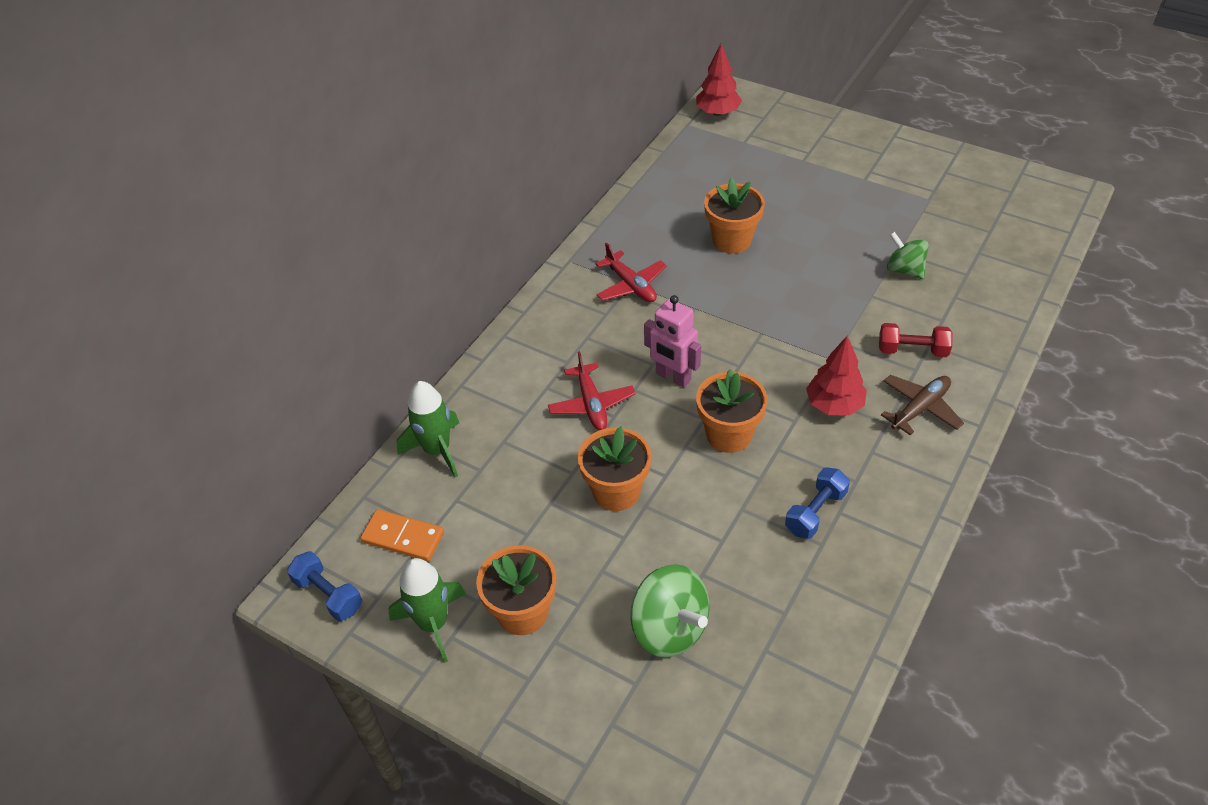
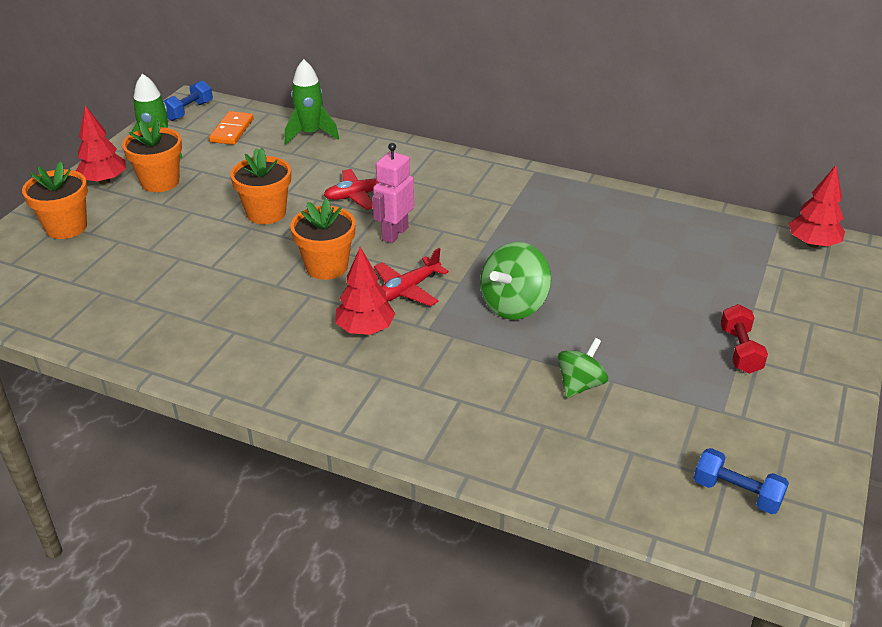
camera: 80 degrees right, 10 degrees down
red plane [596,242,667,302] -> red plane moved to [374,248,449,306]
green spinning top [631,564,709,657] -> green spinning top moved to [480,242,551,320]
orange flower pot [704,178,765,253] -> orange flower pot moved to [22,161,88,239]
blue dumbbell [785,467,850,539] -> blue dumbbell moved to [693,448,789,514]
red dumbbell [879,323,953,357] -> red dumbbell moved to [721,304,768,374]
brown plane [881,375,964,435] -> none
none -> red tree [76,106,126,184]

